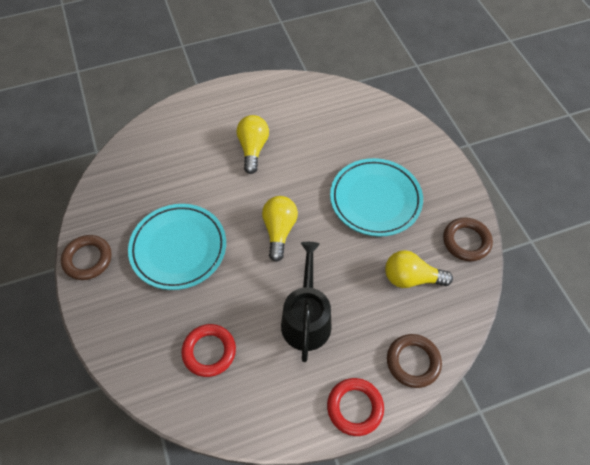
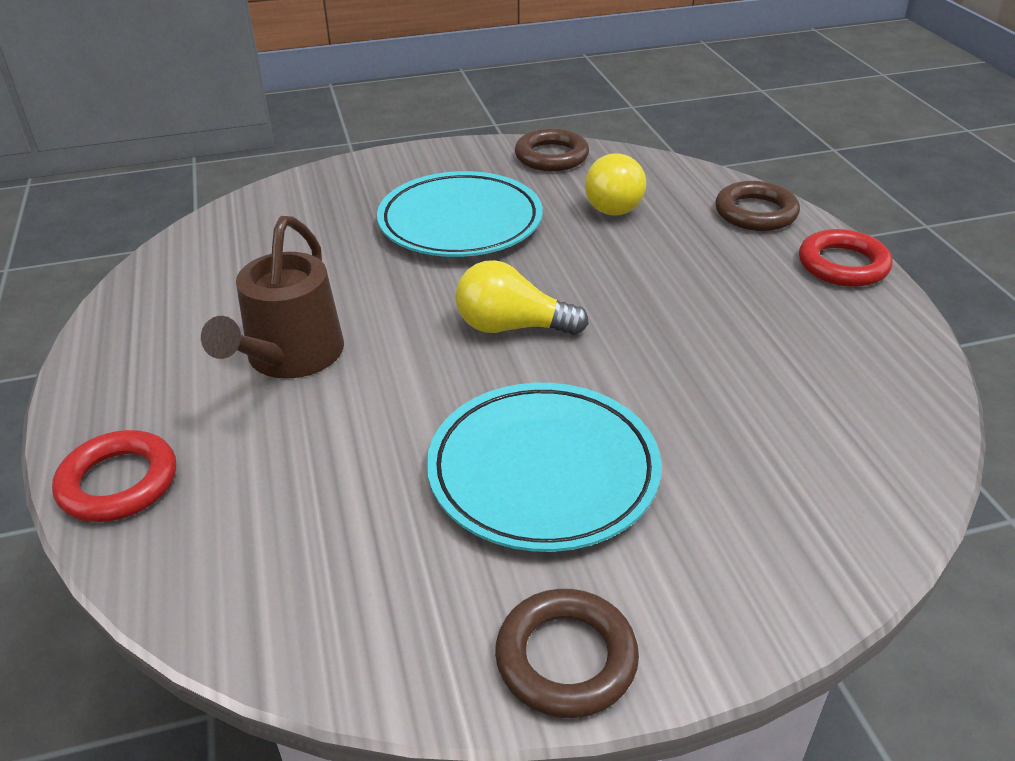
camera: 85 degrees left, 20 degrees down
red ring [181,324,236,377] -> red ring moved to [52,430,176,522]
yellow light bulb [236,115,269,174] -> brown watering can [201,216,344,379]
black watering can [281,242,331,362] -> none

